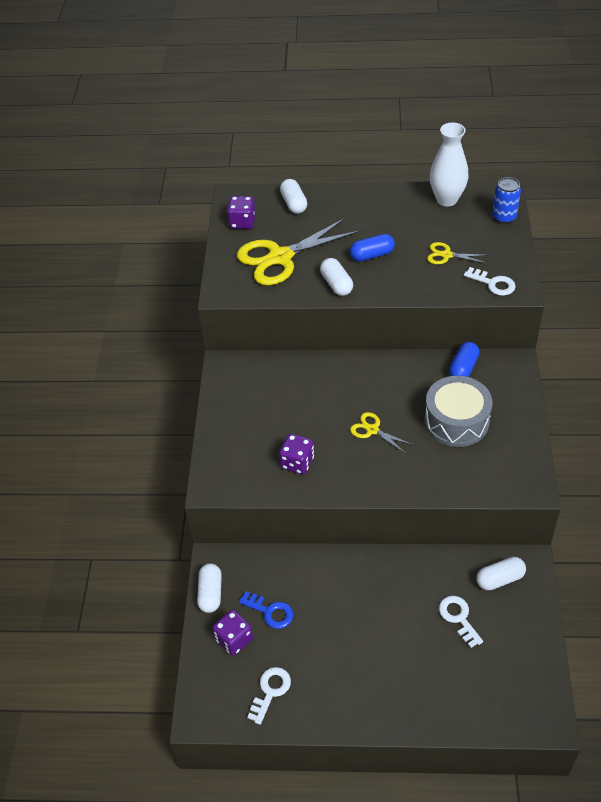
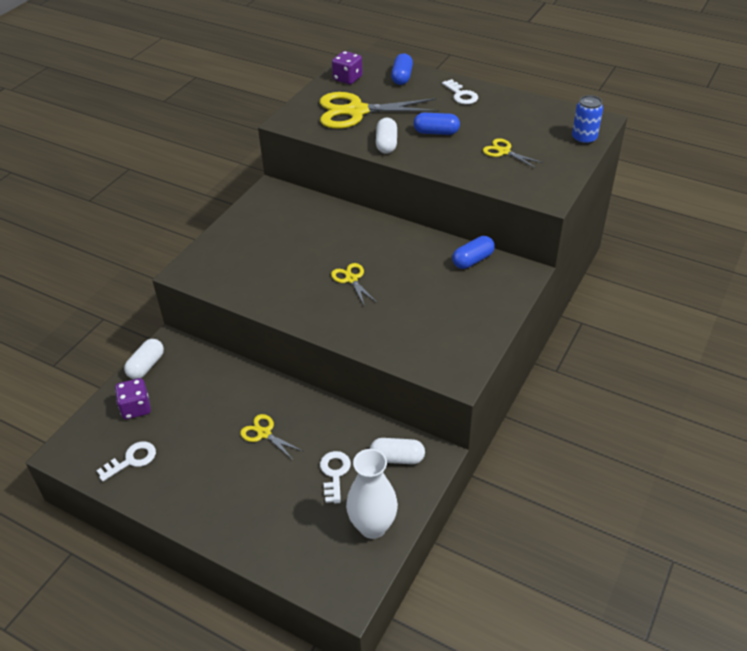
camera: 25 degrees right, 5 degrees down
blue key [239,591,294,629] -> none
purple dice [279,434,314,475] -> none
white capsule [280,179,307,214] -> blue capsule [391,53,413,85]
grey drum [424,376,492,447] -> none
white vase [430,123,469,206] -> white vase moved to [346,449,398,539]
white key [464,267,516,296] -> white key moved to [442,79,478,104]
none -> yellow scissors [240,414,304,461]

